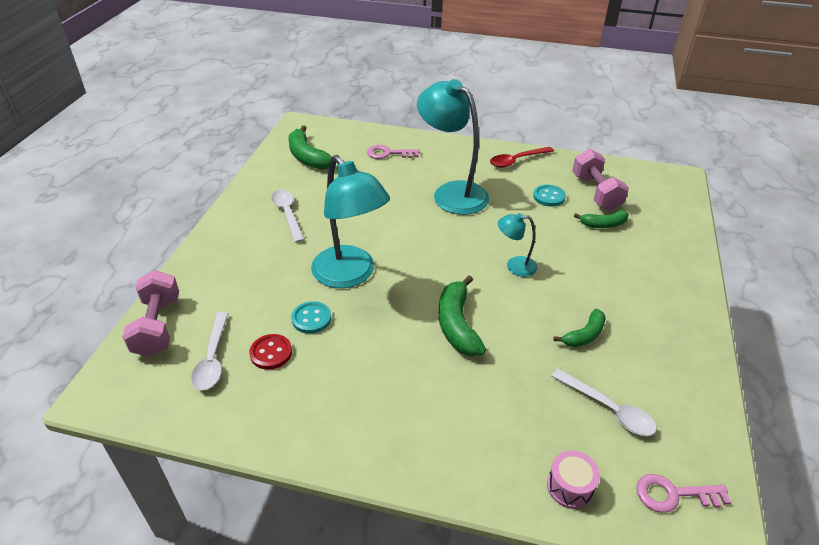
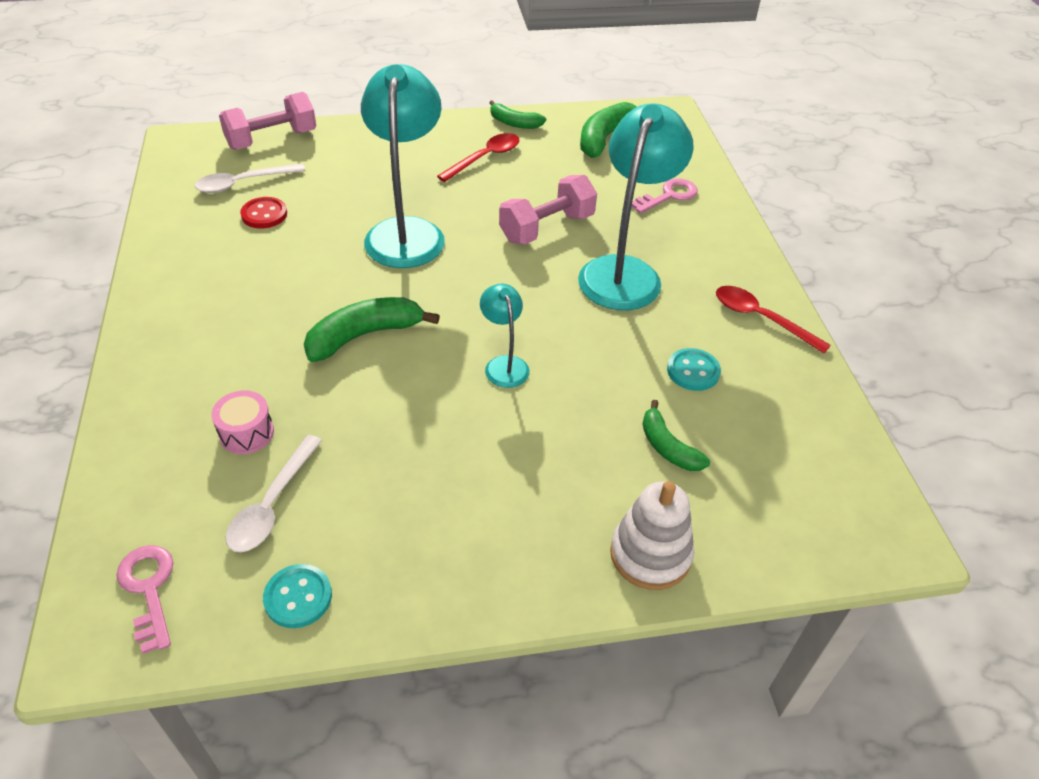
camera: 65 degrees right, 5 degrees up
white spoon [271,190,305,243] -> red spoon [437,133,519,182]
turquoise button [291,301,331,334] -> turquoise button moved to [263,564,332,628]
turquoise lamp [311,155,390,288] -> turquoise lamp turned 150 degrees clockwise [361,64,445,268]
pink key [367,145,420,159] -> pink key turned 75 degrees clockwise [632,178,698,214]
pink drum [547,450,600,509] -> pink drum moved to [211,390,274,454]
green banana [553,309,606,347] -> green banana moved to [489,100,546,129]
pink dumbbell [572,149,629,211] -> pink dumbbell moved to [499,175,597,244]
none -> white stacking toy [610,481,694,590]

